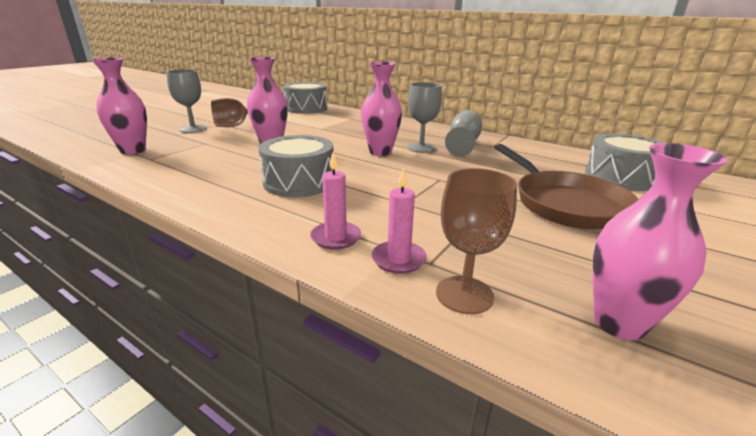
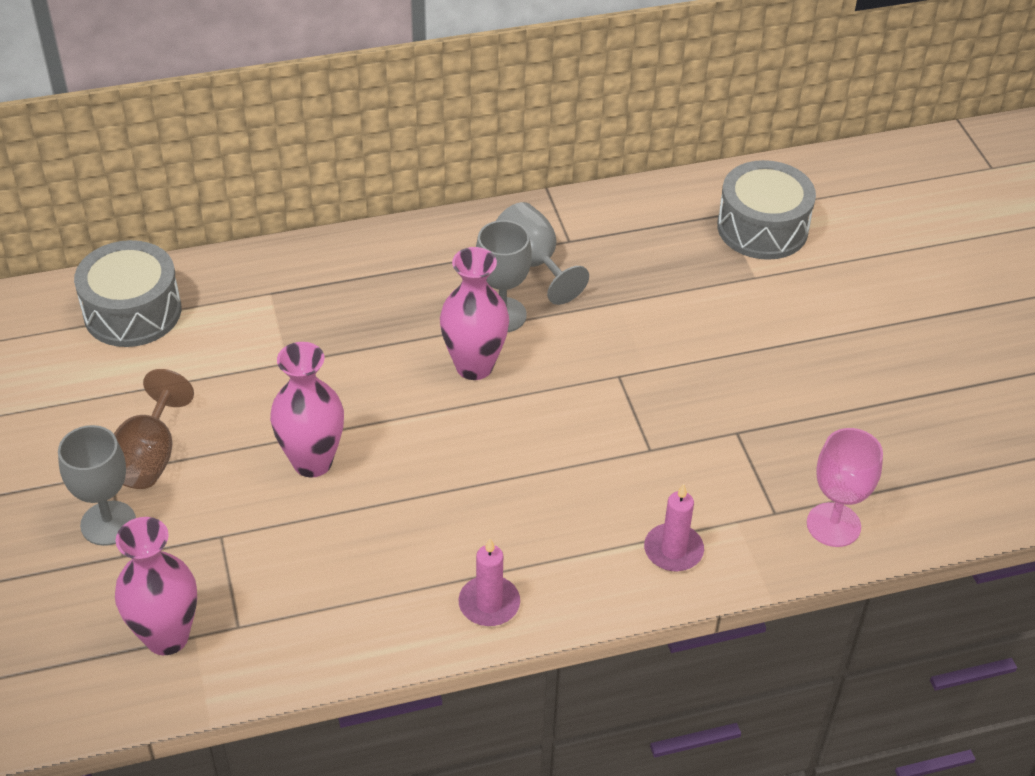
camera: 50 degrees left, 20 degrees up
grey drum [258,135,333,197] -> none
pink candle [372,167,427,274] -> pink candle moved to [459,538,520,626]
brown goblet [436,168,517,314] -> pink goblet [807,428,883,547]
brown pan [495,144,638,229] -> none
pink vase [593,143,728,340] -> none

